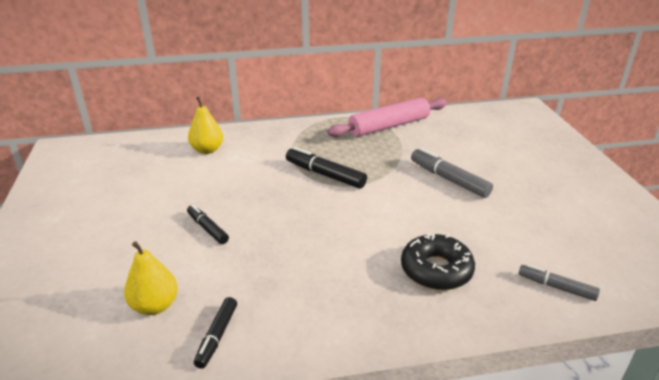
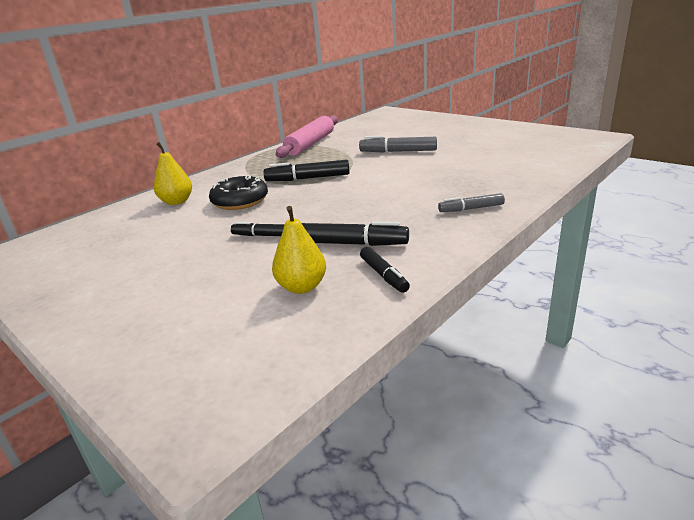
camera: 35 degrees left, 5 degrees down
black donut [401,234,475,290] -> black donut moved to [209,175,268,210]
grey marker [519,264,600,301] -> grey marker moved to [438,193,505,212]
none -> black marker [302,221,409,246]

